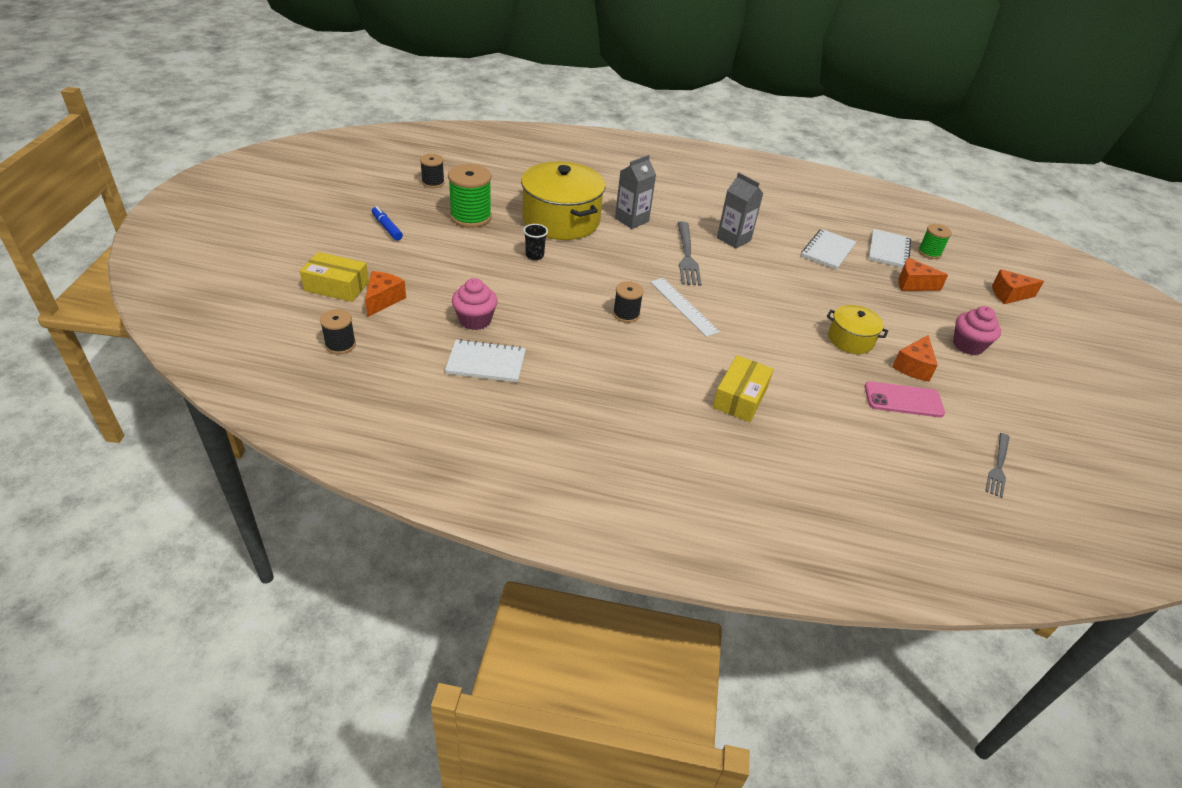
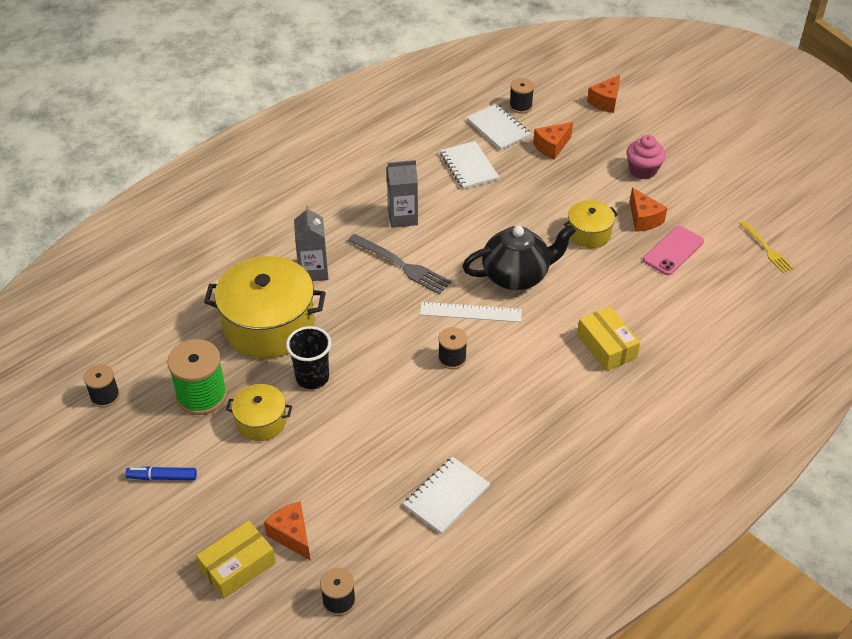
camera: 50 degrees left, 5 degrees up
pink cupcake [452,278,498,330] -> none
black cup [523,224,548,260] -> black cup [286,326,331,389], size x1.58
green spool [918,224,952,259] -> black spool [509,78,534,113]
grey fork [985,433,1009,498] -> yellow fork [739,221,793,273]
none -> yellow pot [226,384,292,441]
none -> black teapot [462,225,576,290]

